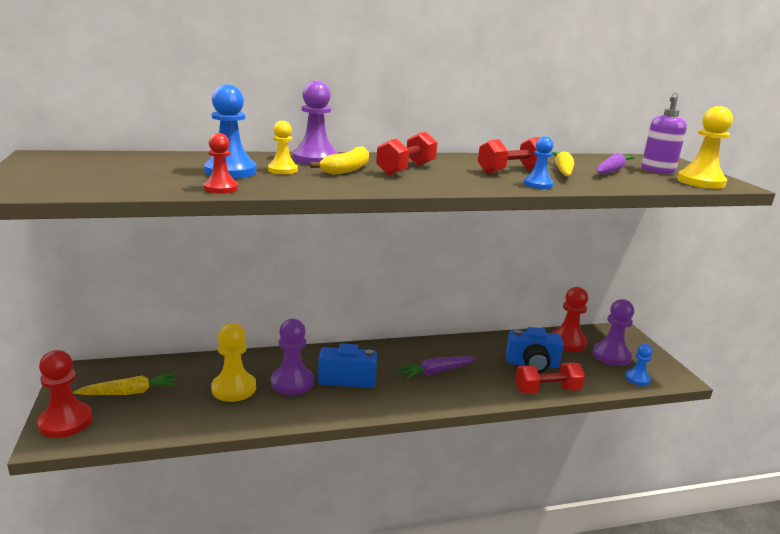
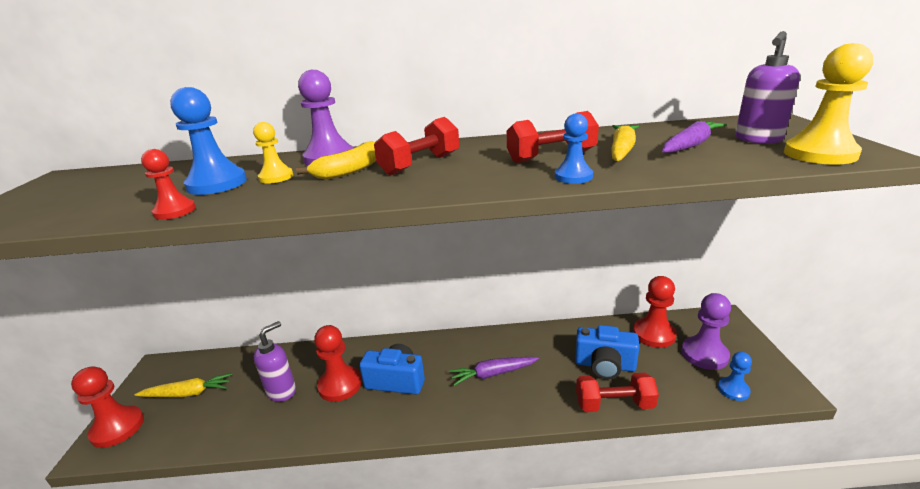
camera: 15 degrees right, 5 degrees up
yellow pawn [211,323,256,402] -> purple soap dispenser [254,321,296,402]
purple pawn [271,319,314,395] -> red pawn [314,325,362,402]

